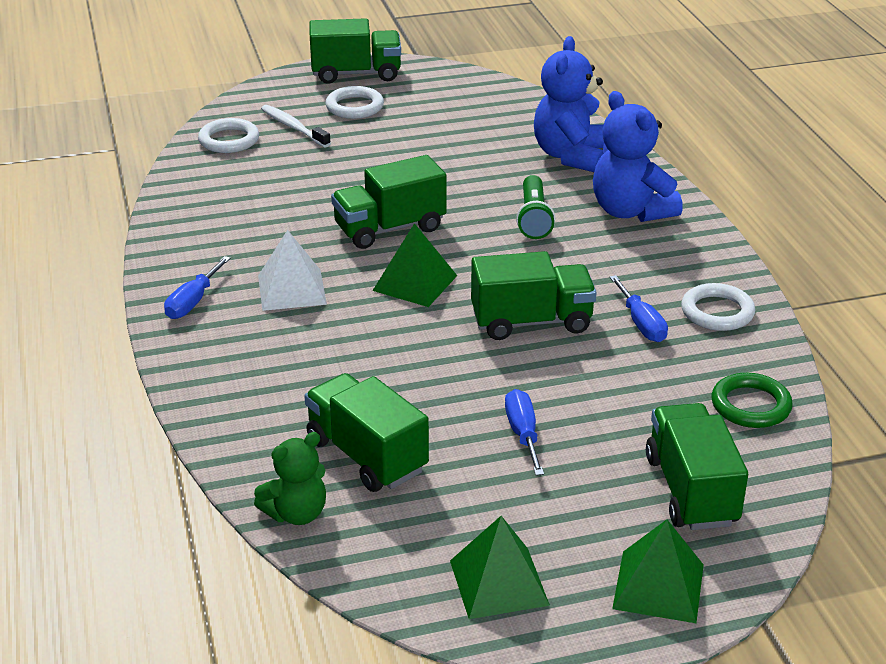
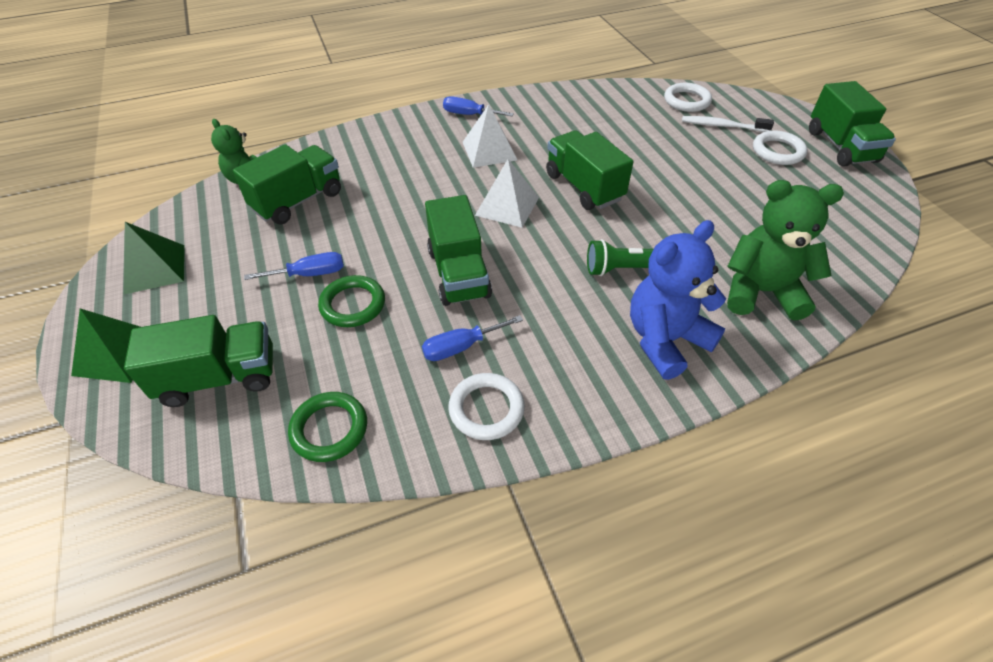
camera: 85 degrees right, 15 degrees up
white toothbrush [261,105,331,147] -> white toothbrush turned 120 degrees counterclockwise [682,116,774,132]
green pyramid [373,223,457,307] -> white pyramid [475,159,539,228]
blue teddy bear [534,36,605,172] -> green teddy bear [727,180,844,320]
none -> green ring [318,275,385,327]

